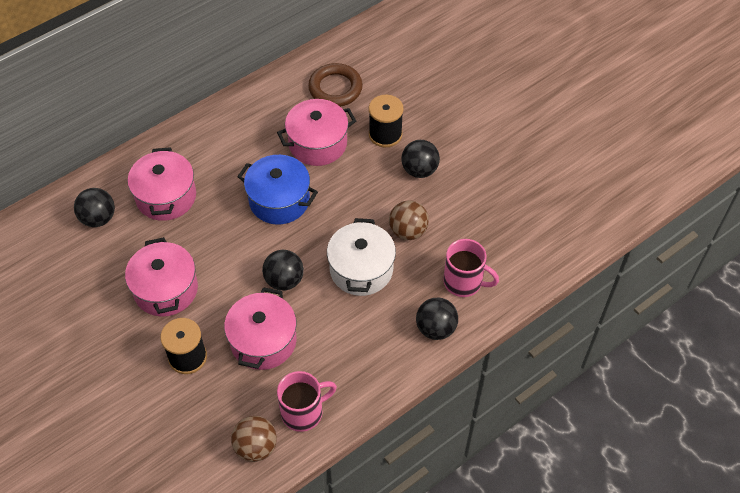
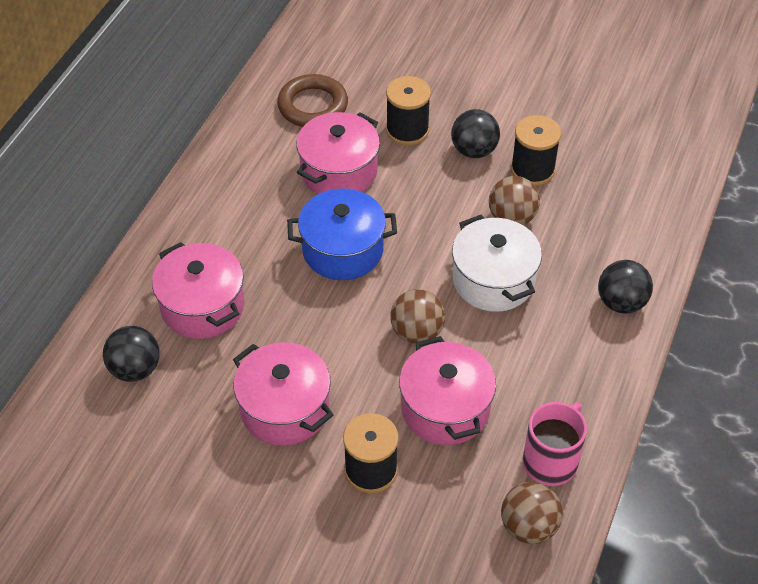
camera: 30 degrees left, 5 degrees down
black ball [262,250,304,291] -> brown ball [390,289,445,344]
pink mug [443,239,499,297] -> none
none -> black spool [511,115,561,186]

